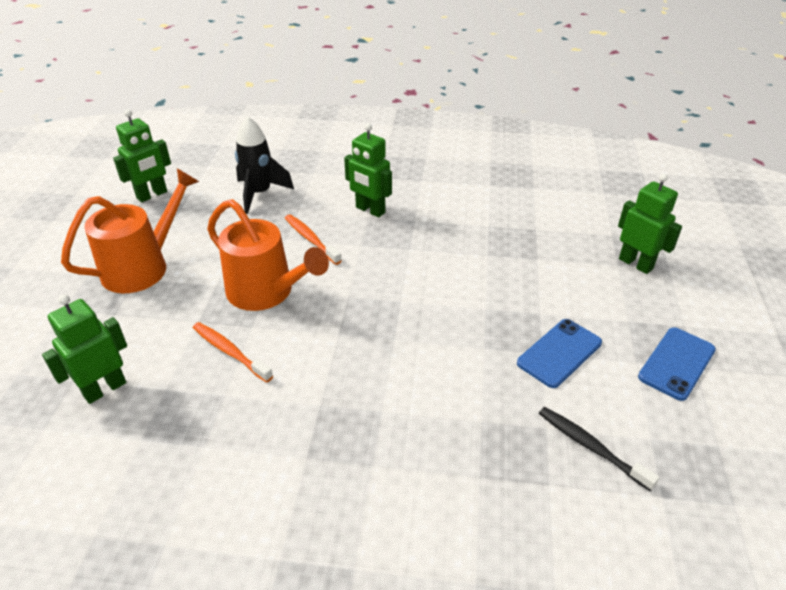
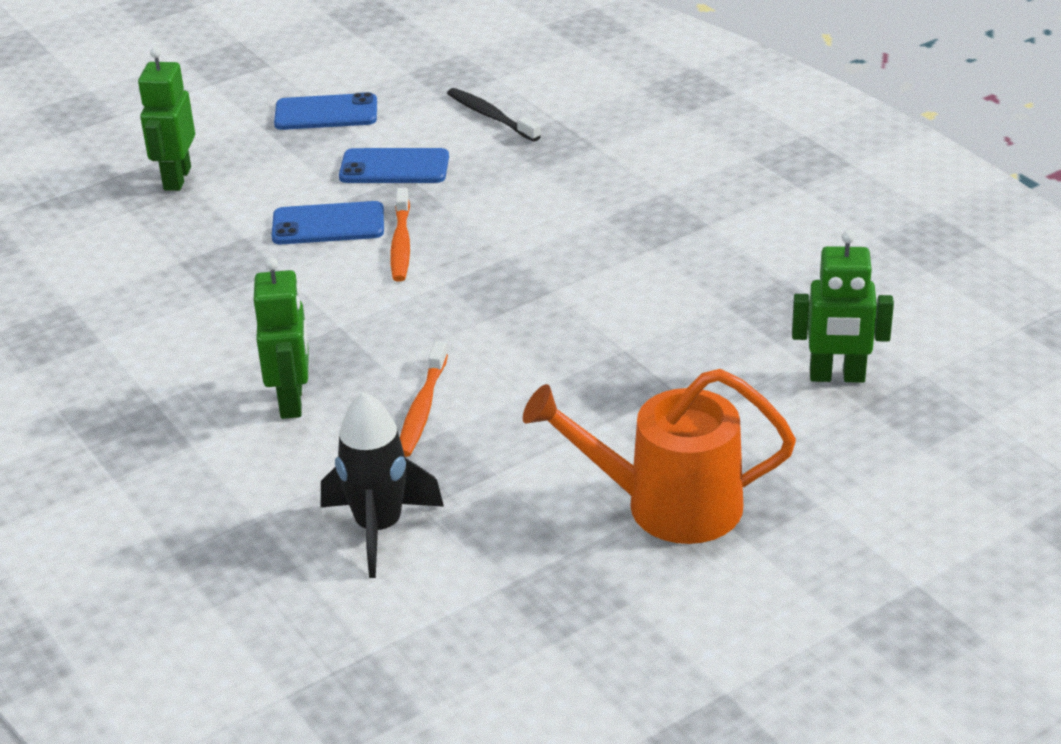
camera: 130 degrees left, 5 degrees down
green robot [113,109,171,202] -> none
orange toothbrush [193,322,273,383] -> orange toothbrush moved to [390,188,410,282]
orange watering can [207,199,329,311] -> none
black toothbrush [539,407,659,491] -> black toothbrush turned 135 degrees clockwise [447,88,541,142]
none -> blue phone [272,201,384,244]

